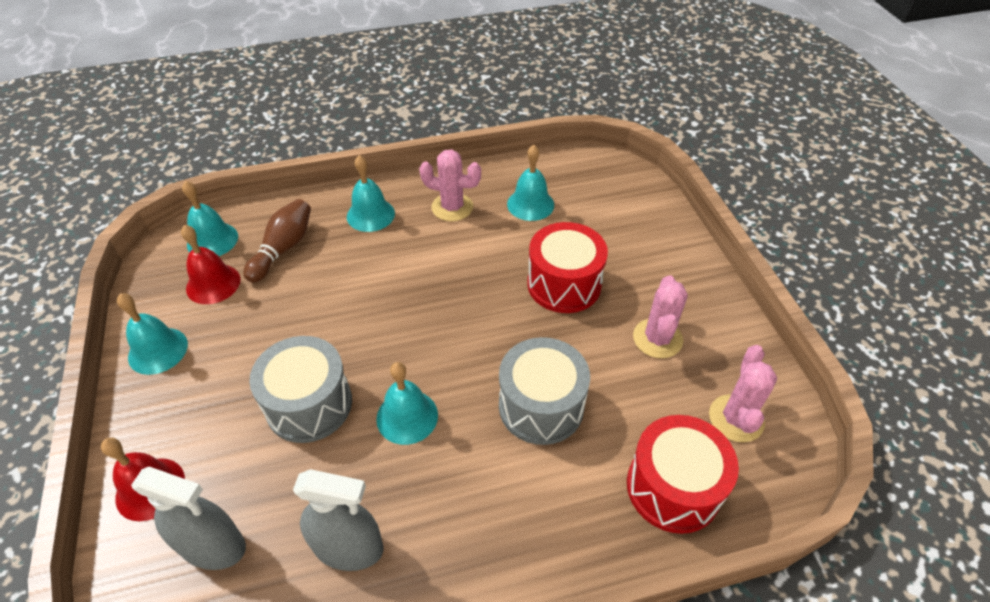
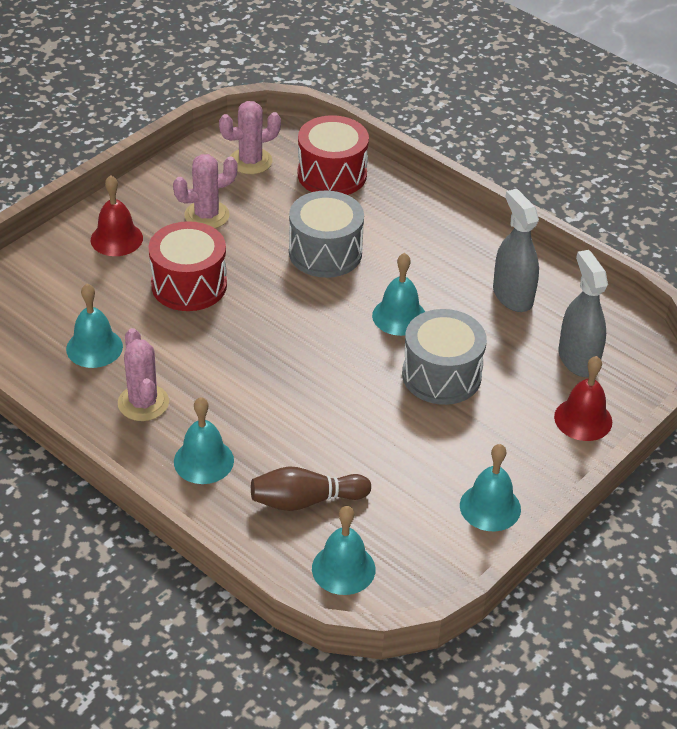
camera: 125 degrees left, 5 degrees down
red bell [181,225,241,304] -> red bell moved to [91,175,143,256]

